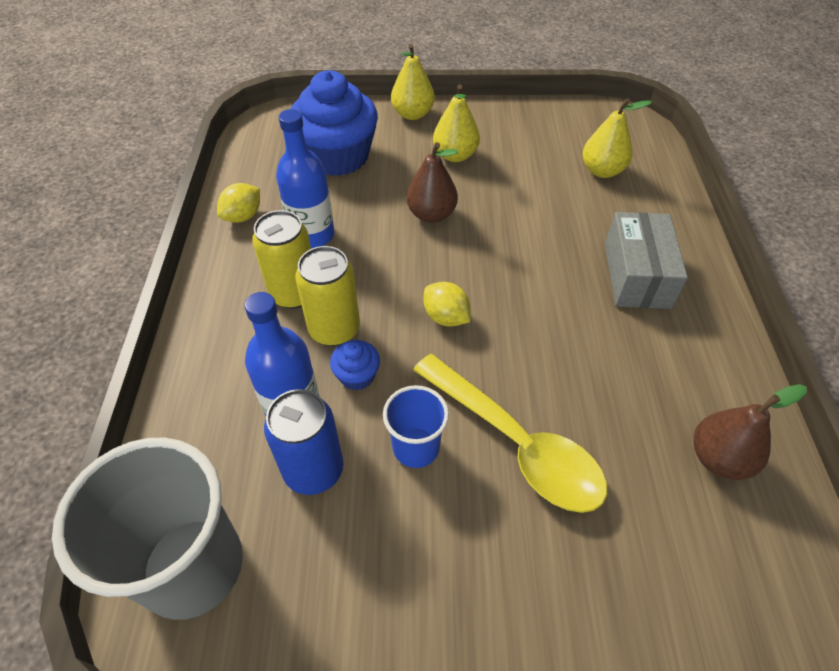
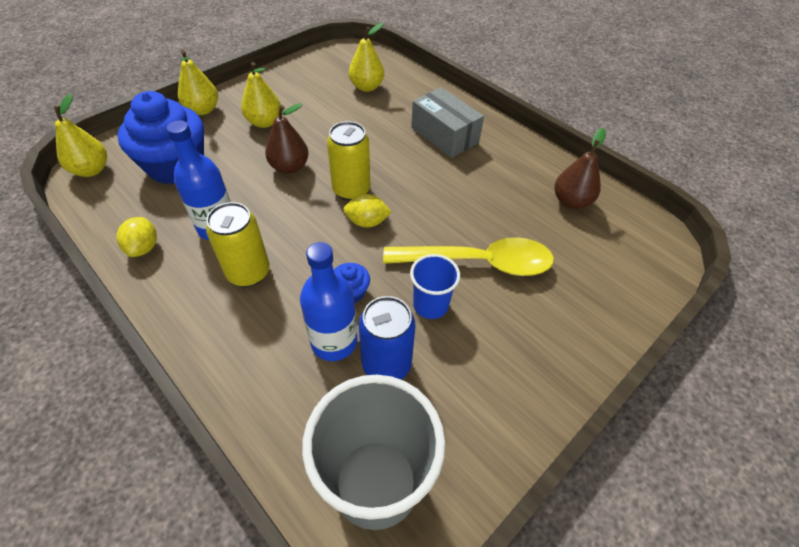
camera: 45 degrees left, 0 degrees up
yellow can [295,246,360,346] -> yellow can moved to [327,121,370,201]
none -> yellow pear [54,94,107,177]

